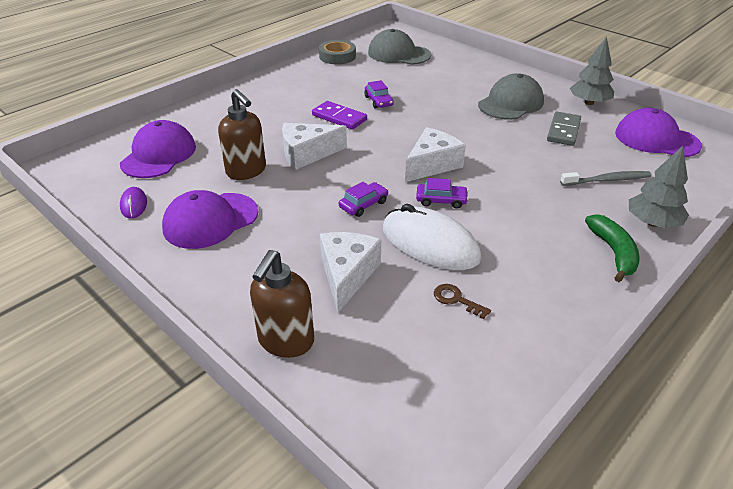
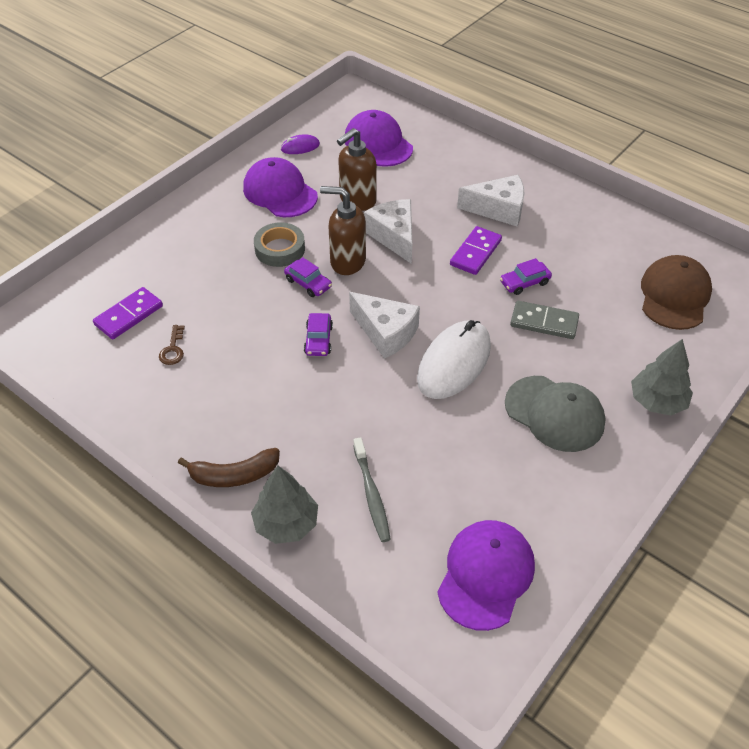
camera: 85 degrees right, 10 degrees up
purple cap [120,120,196,178] -> purple cap turned 135 degrees counterclockwise [345,110,413,167]
brown soap dispenser [250,250,314,358] -> brown soap dispenser moved to [320,186,366,275]
grey tape [319,40,356,64] -> grey tape moved to [254,222,305,267]
white cheese [320,232,381,313] -> white cheese moved to [457,175,524,226]
grey cap [368,29,431,65] -> brown cap [641,255,712,330]
white mouse [383,204,481,270] -> white mouse moved to [417,320,491,399]
brown key [434,284,491,319] -> brown key turned 150 degrees clockwise [159,325,185,365]
grey domino [547,112,581,146] -> grey domino moved to [510,301,579,339]
grey tree [570,36,614,105] -> grey tree moved to [631,339,693,416]
green banana [585,214,640,282] -> brown banana [178,448,280,487]
none -> purple domino [93,287,163,340]

